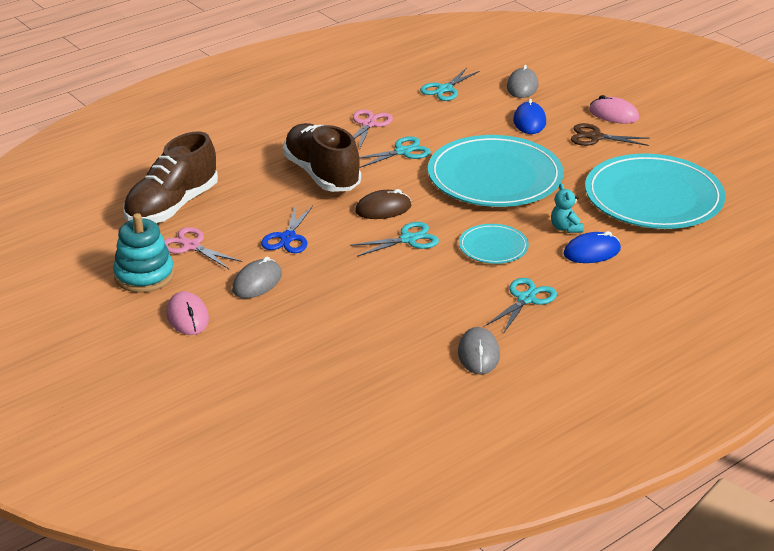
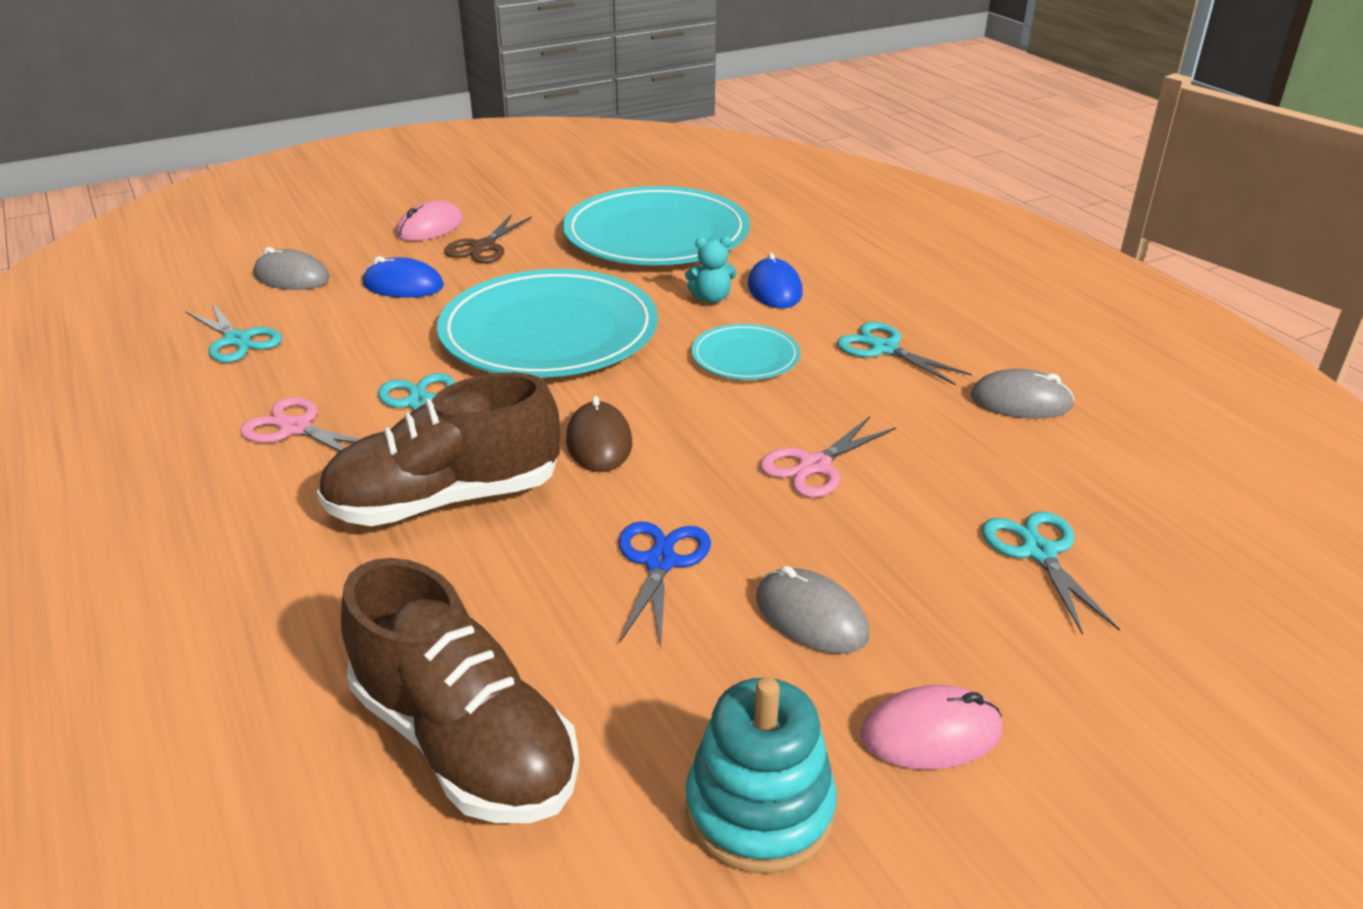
camera: 80 degrees left, 0 degrees up
pink scissors [164,227,242,269] -> pink scissors moved to [760,416,896,498]
blue scissors [261,204,313,253] -> blue scissors turned 105 degrees counterclockwise [619,521,711,648]
turquoise scissors [350,222,439,257] -> turquoise scissors moved to [982,511,1120,635]

